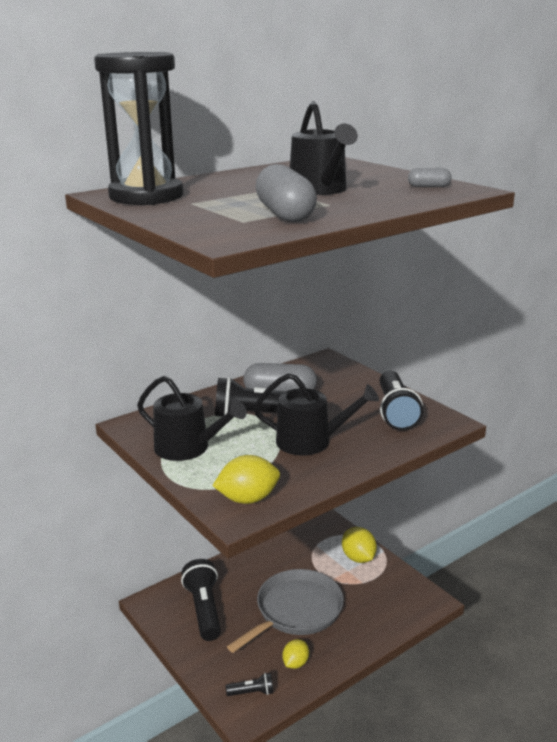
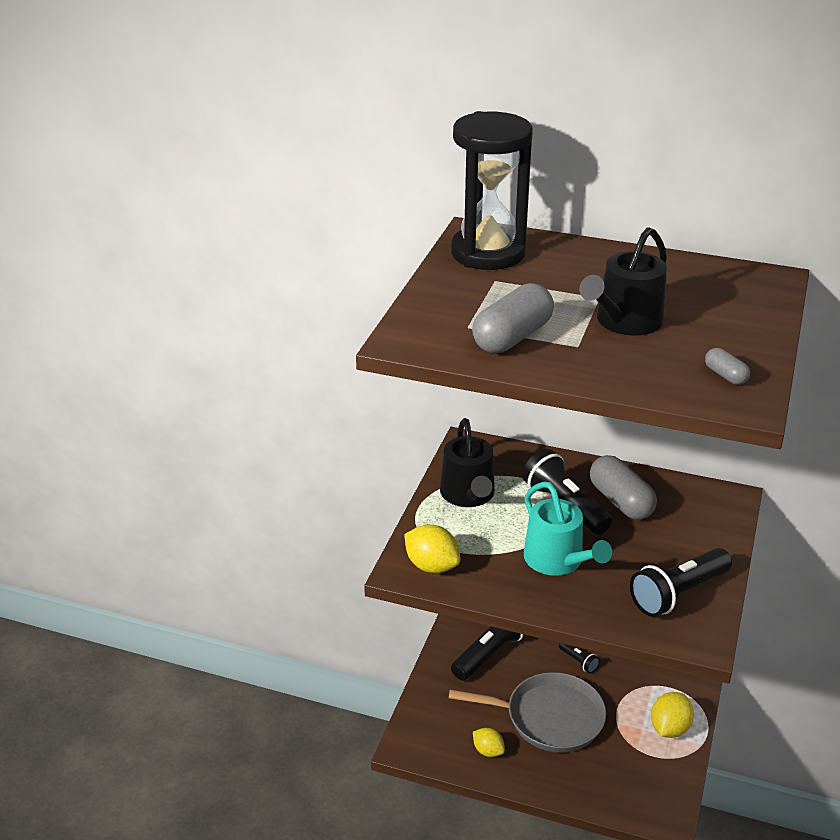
camera: 55 degrees right, 10 degrees up
black flashlight [226,673,273,696] -> black flashlight moved to [559,643,600,673]
black watering can [254,373,379,455] -> turquoise watering can [524,482,612,576]
yellow lemon [282,639,309,669] -> yellow lemon turned 45 degrees clockwise [473,728,505,757]

